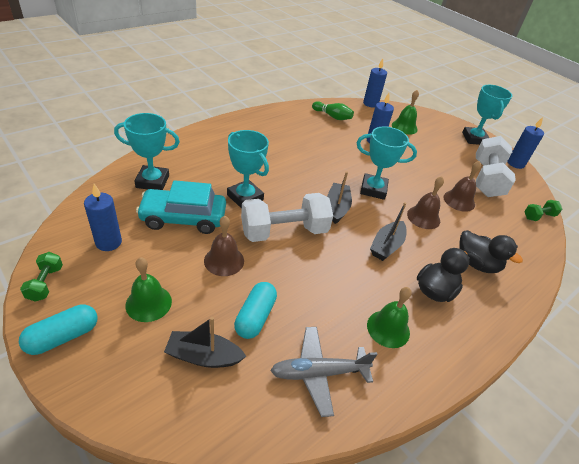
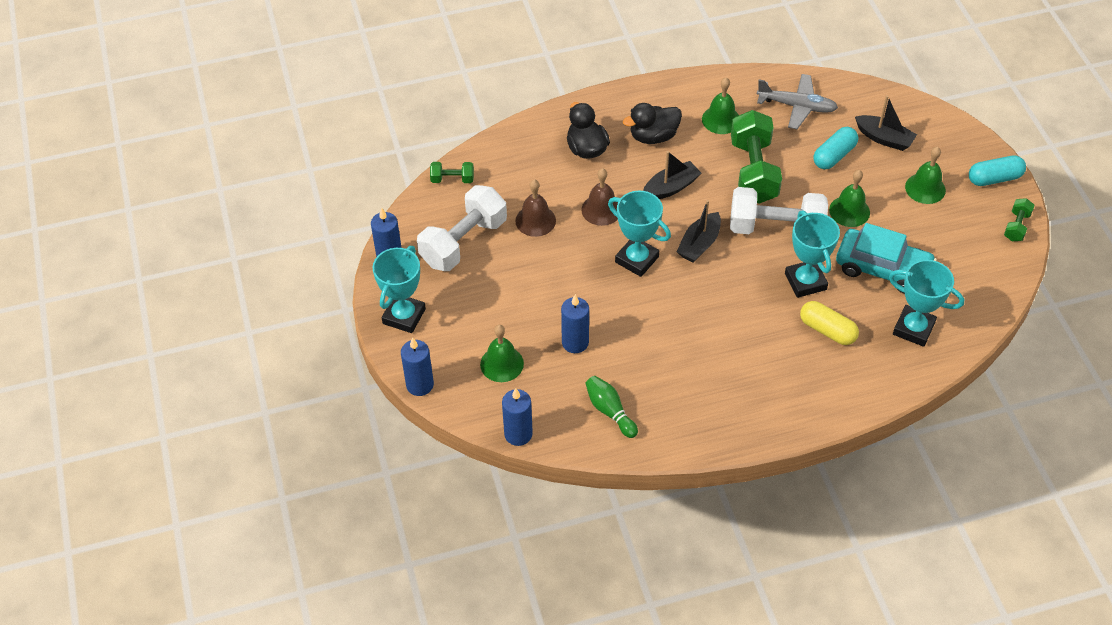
camera: 150 degrees left, 10 degrees up
blue candle [84,184,122,251] -> blue candle moved to [401,338,434,396]
brown bell [204,216,244,276] -> green bell [829,170,870,227]
none -> green dumbbell [731,110,782,204]
none -> yellow capsule [800,301,859,345]

